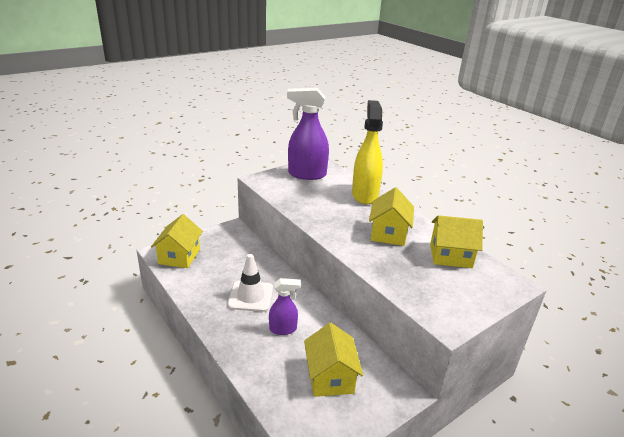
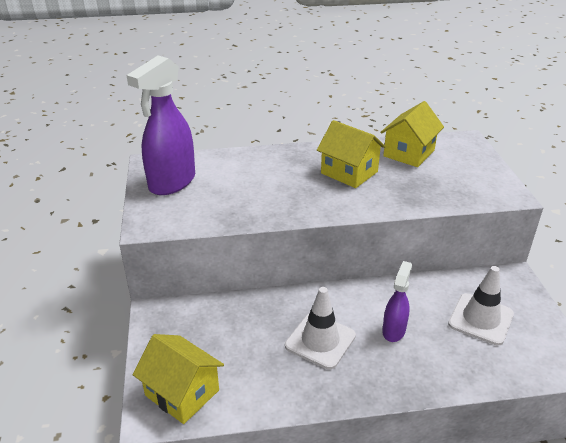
camera: 60 degrees left, 5 degrees up
yellow house [304,323,363,397] -> white traffic cone [448,266,514,345]
yellow spray bottle [352,100,383,204] -> none

